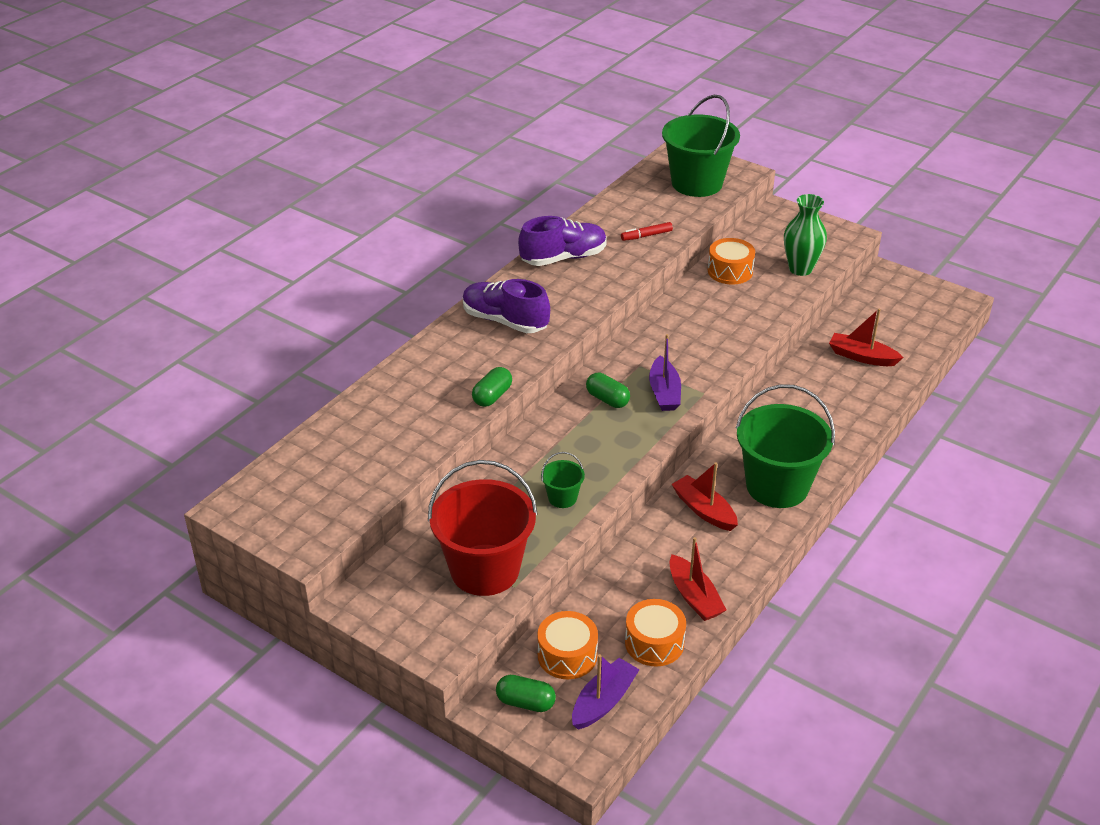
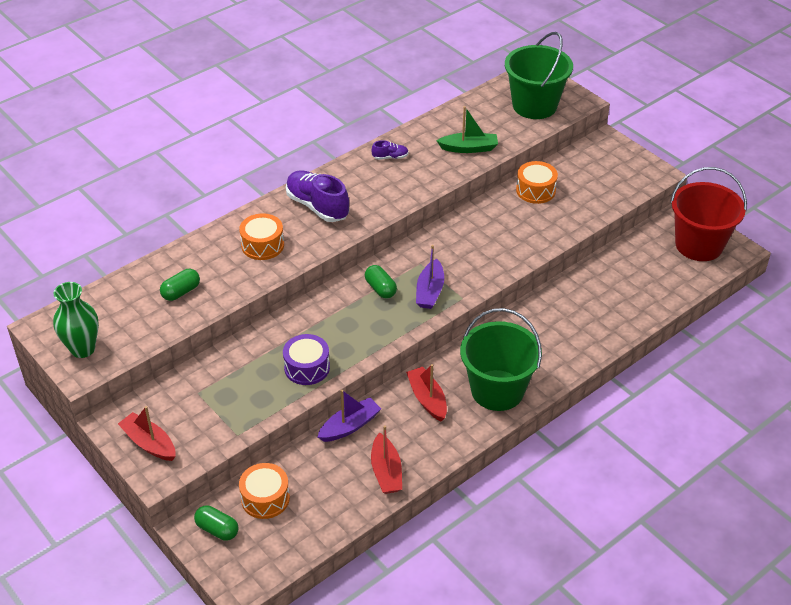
camera: 15 degrees right, 5 degrees up
red bucket [428,460,538,596] -> red bucket moved to [670,167,747,261]
green capsule [472,367,512,407] -> green capsule moved to [160,269,200,301]
purple shoe [518,216,607,266] -> purple shoe [372,140,409,160], size x0.47
green bucket [541,452,585,508] -> purple drum [283,334,330,385]
purple boat [572,654,640,730] -> purple boat moved to [318,390,381,442]
red marker [621,222,673,241] -> green boat [436,106,498,153]
orange drum [625,599,686,667] -> orange drum moved to [239,213,284,260]
green vase [784,194,827,276] -> green vase moved to [53,282,99,358]
red boat [829,308,904,366] -> red boat moved to [118,406,176,461]

